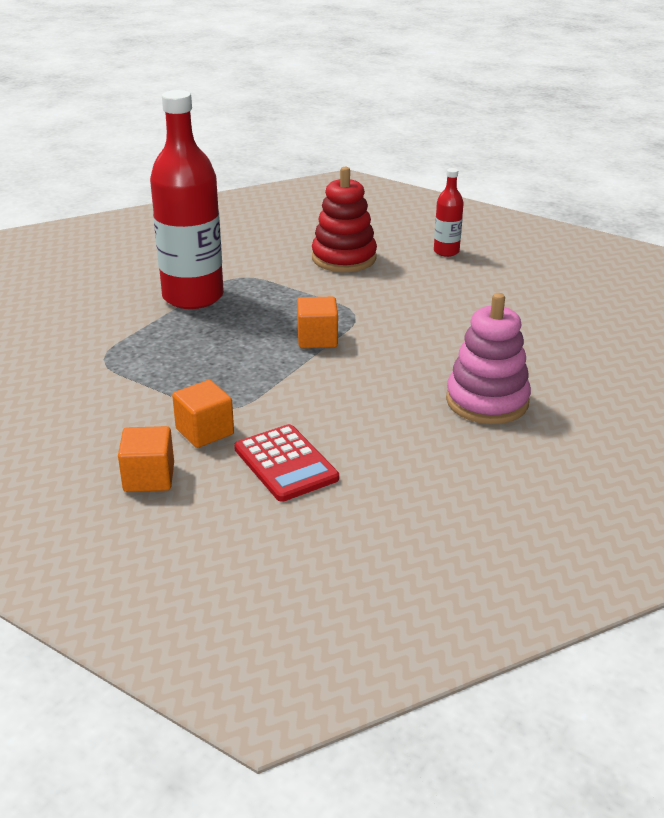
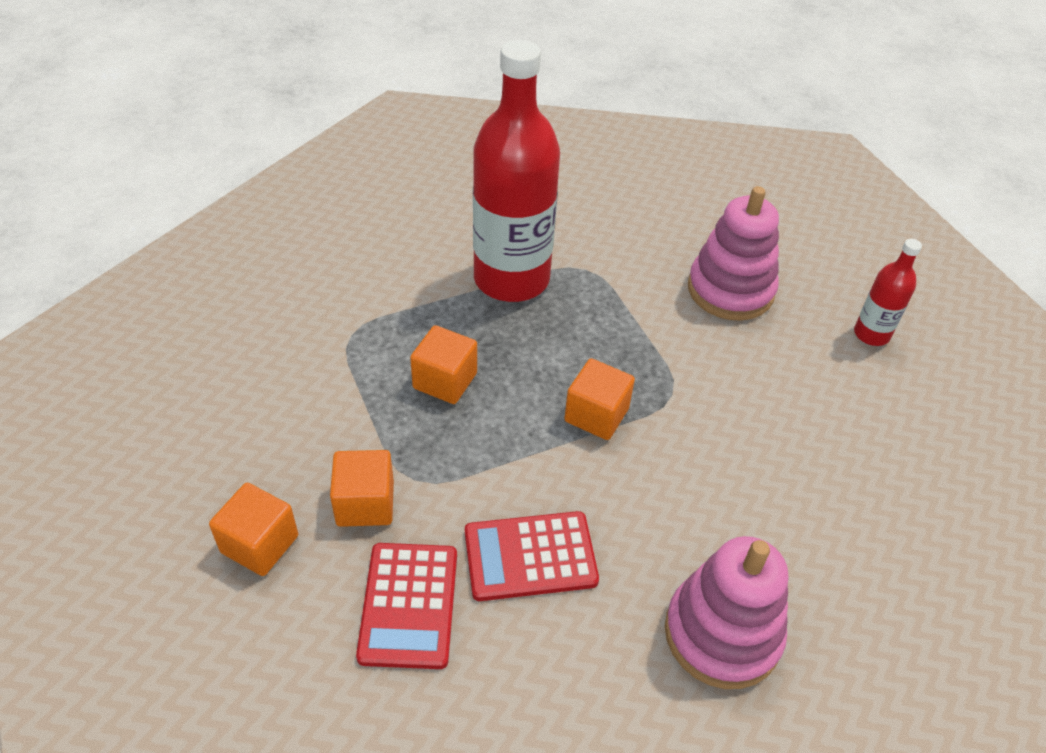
camera: 30 degrees right, 15 degrees up
red stacking toy [312,167,377,272] -> pink stacking toy [688,186,779,321]
none -> orange cube [410,325,477,404]
none -> red calculator [465,511,599,601]

